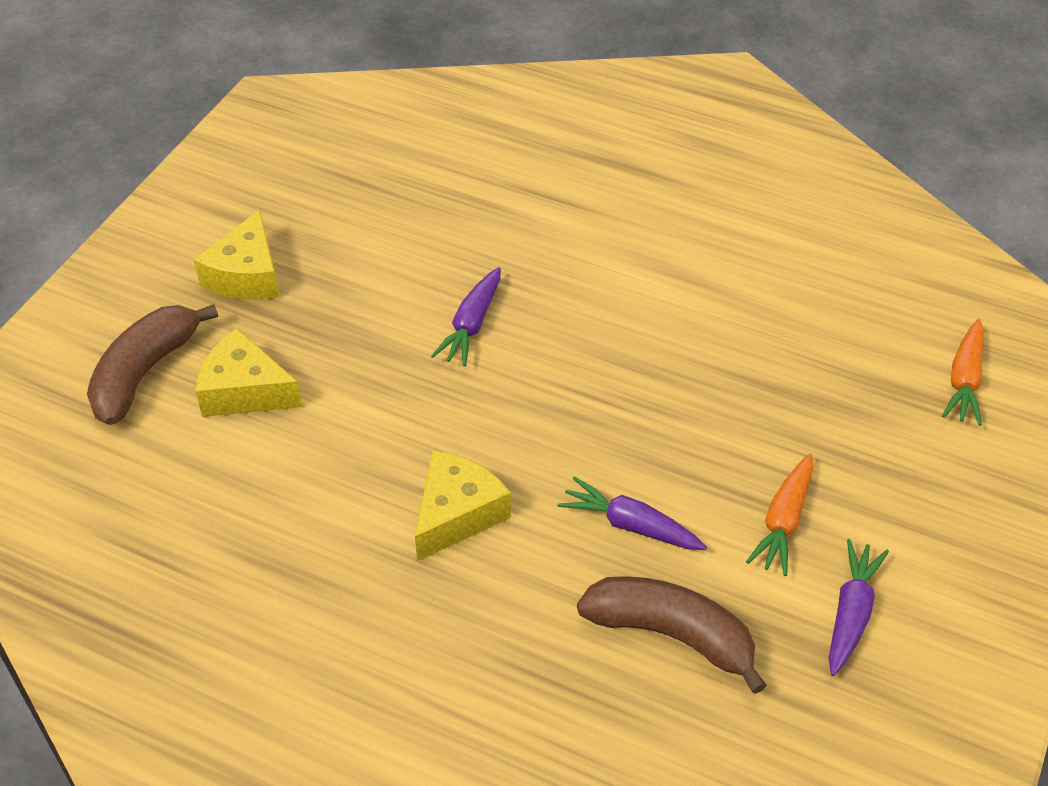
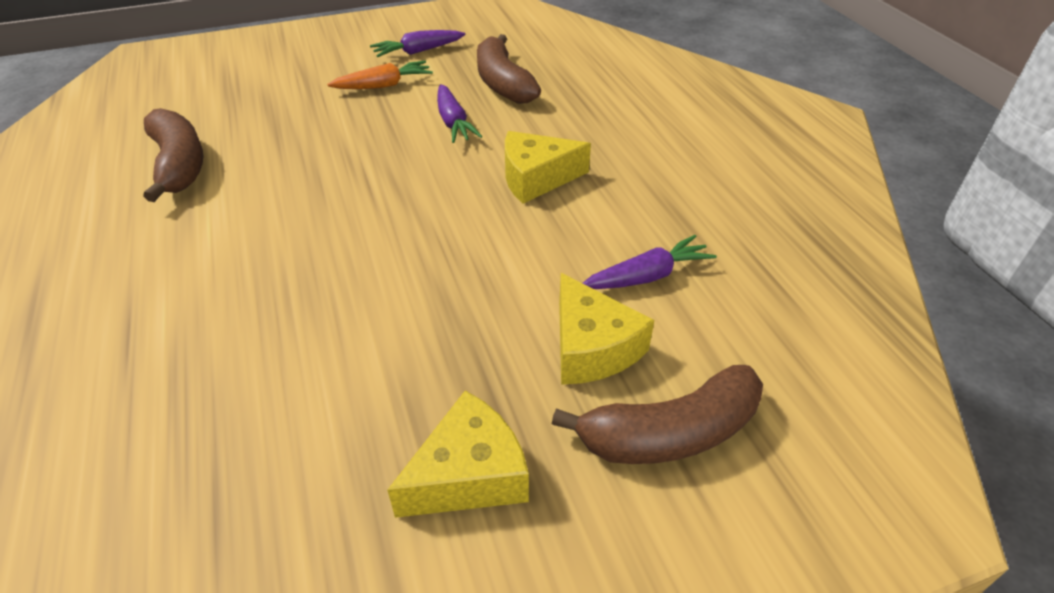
camera: 135 degrees left, 5 degrees down
purple carrot [431,267,501,366] -> purple carrot moved to [583,235,717,289]
orange carrot [942,319,984,426] -> none
none -> brown banana [143,108,203,202]

